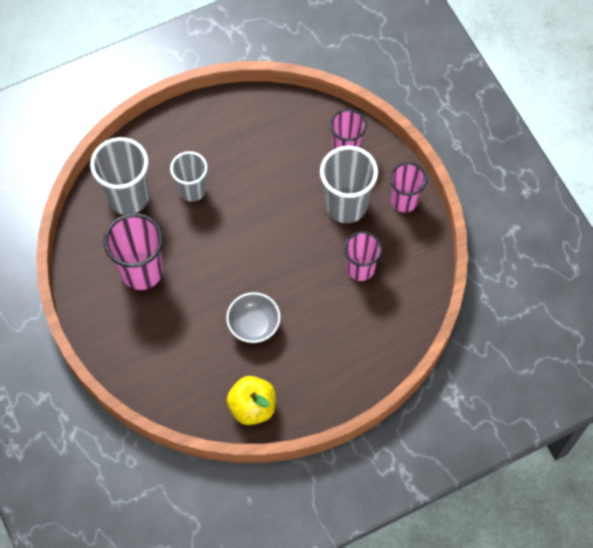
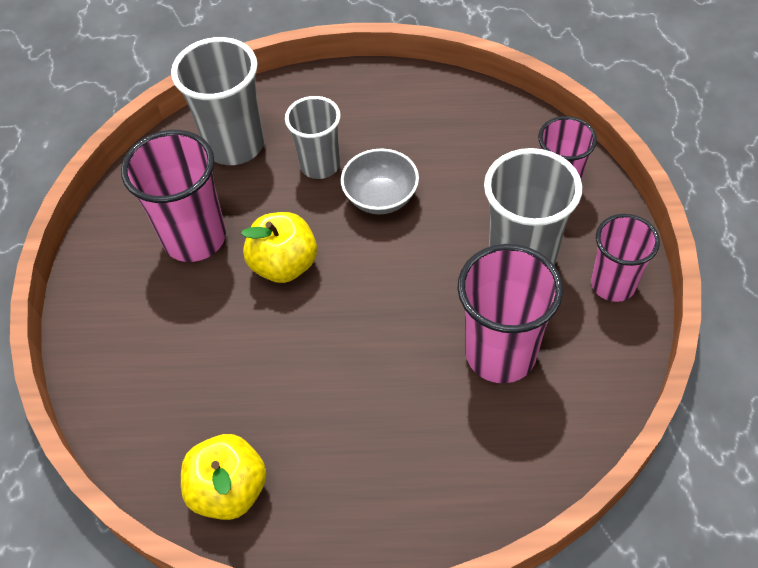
camera: 30 degrees right, 10 degrees down
grey bowl [226,292,280,343] -> grey bowl moved to [341,148,419,214]
pink cup [344,231,382,281] -> pink cup [457,244,563,383], size x1.53
none -> yellow apple [241,212,317,283]

